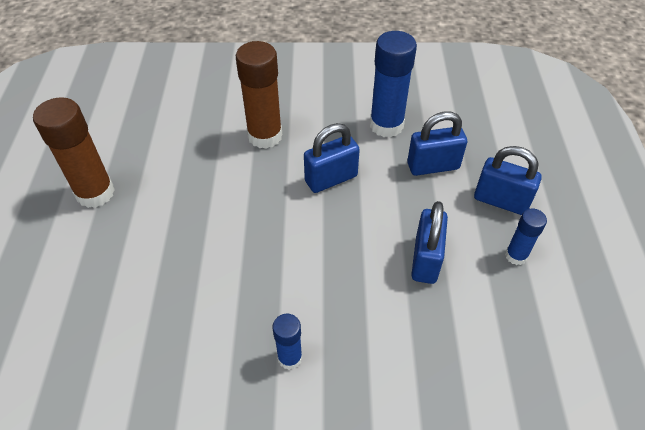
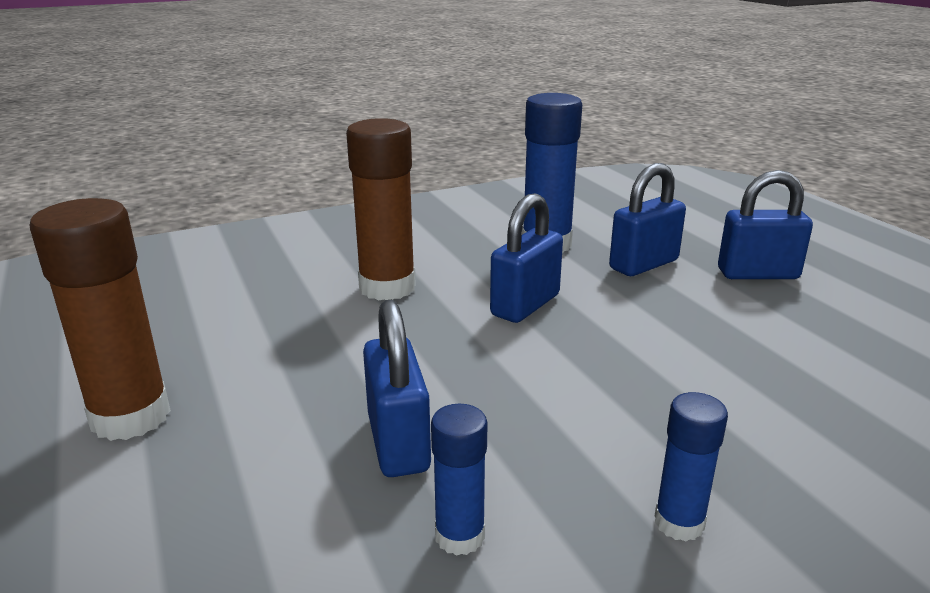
camera: 25 degrees left, 25 degrees down
blue padlock [411,201,448,284] -> blue padlock moved to [363,300,431,477]
blue glue stick [505,208,547,265] -> blue glue stick moved to [431,404,488,556]

